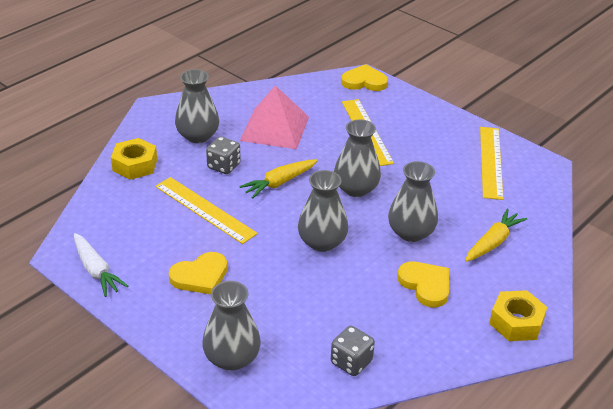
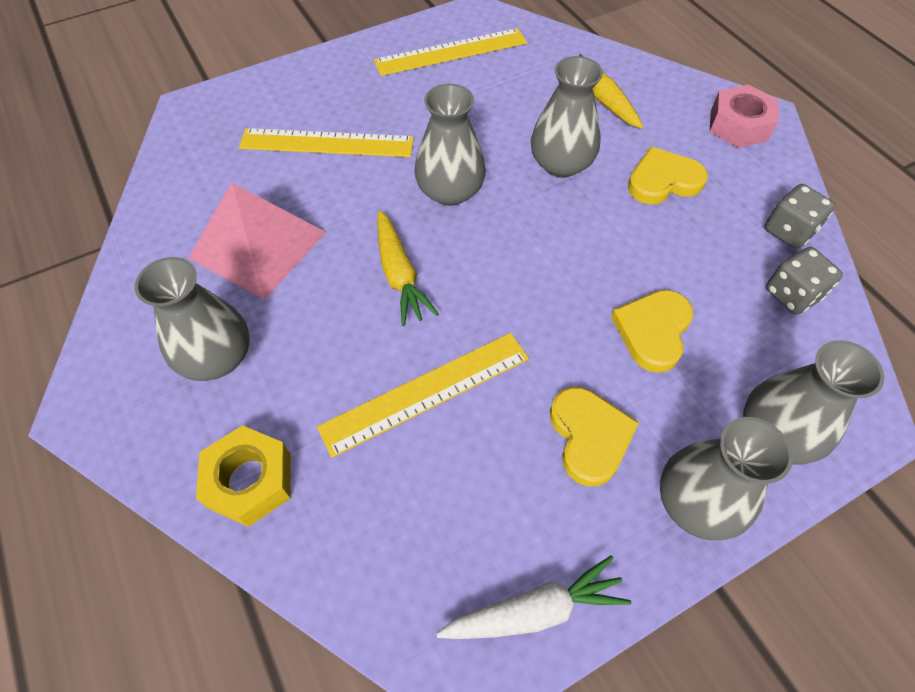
camera: 70 degrees left, 20 degrees up
grey dice [206,137,240,174] -> grey dice moved to [765,184,835,249]
grey vase [298,170,348,252] -> grey vase moved to [660,417,793,540]
yellow heart [341,64,388,91] -> yellow heart moved to [611,290,693,373]
yellow ruler [480,127,504,200] -> yellow ruler turned 45 degrees counterclockwise [374,28,527,76]
yellow nut [489,290,547,341] -> pink nut [709,85,779,148]

